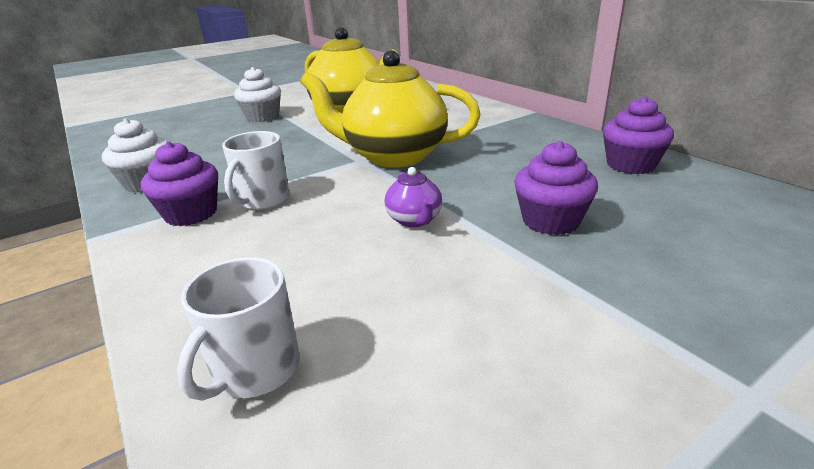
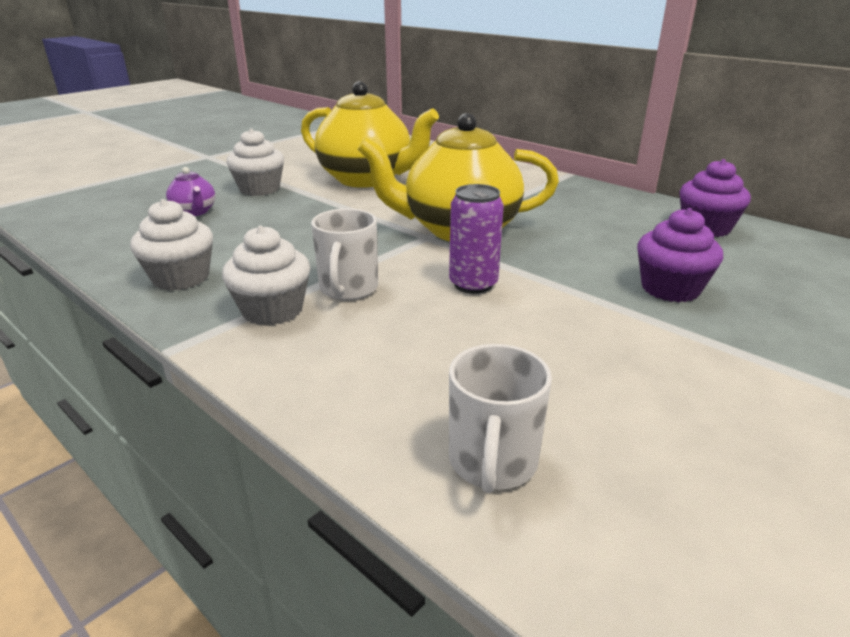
camera: 15 degrees left, 0 degrees up
purple cupcake [141,141,218,226] -> white cupcake [222,226,310,326]
purple teapot [384,167,442,227] -> purple teapot moved to [166,167,215,216]
none -> purple can [449,184,504,294]

